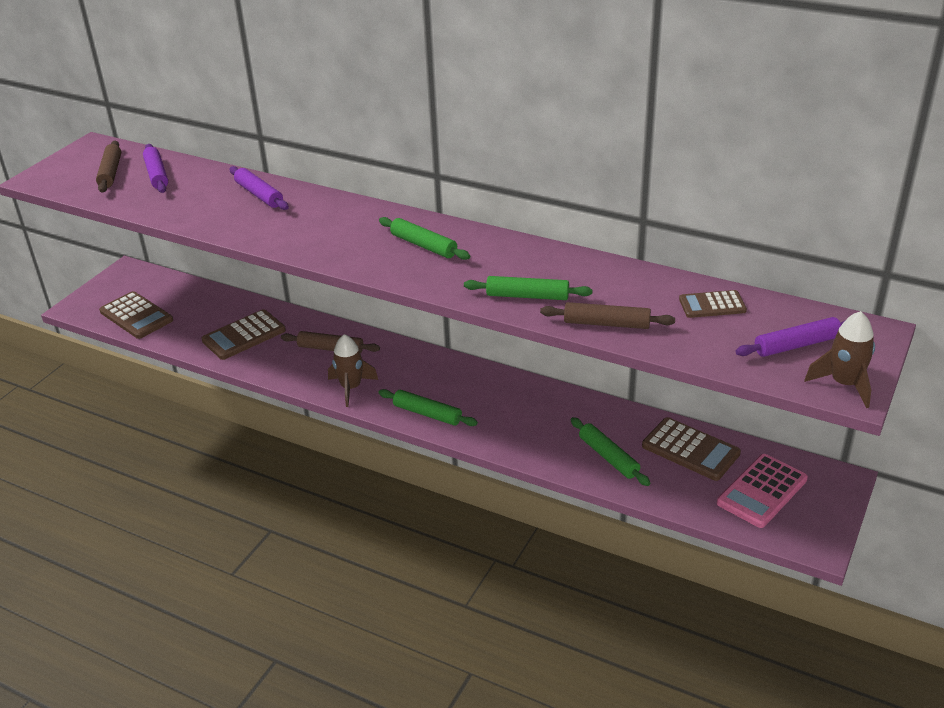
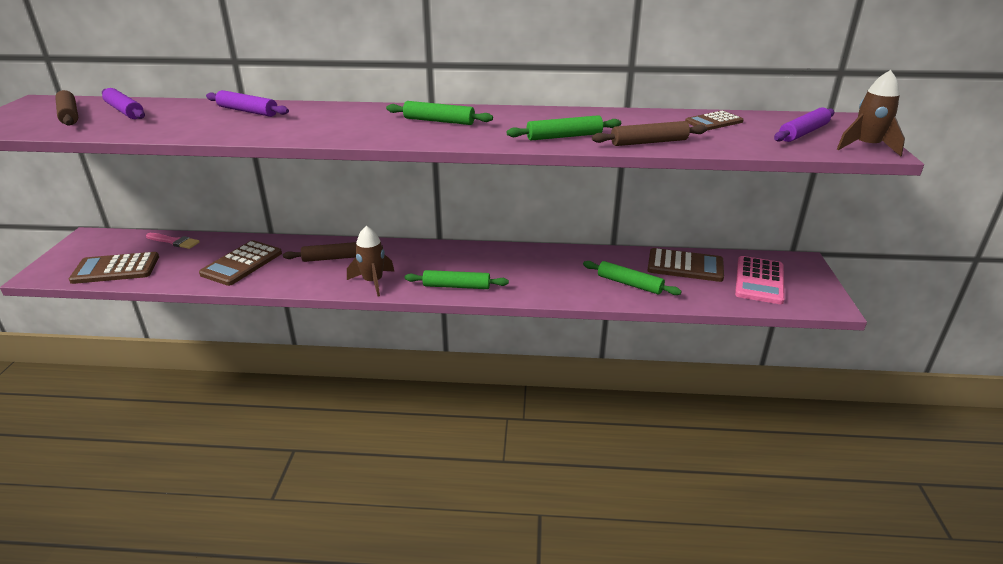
camera: 25 degrees left, 5 degrees down
brown calculator [99,291,173,339] -> brown calculator turned 150 degrees clockwise [69,252,159,284]
none -> pink brush [146,233,199,249]

